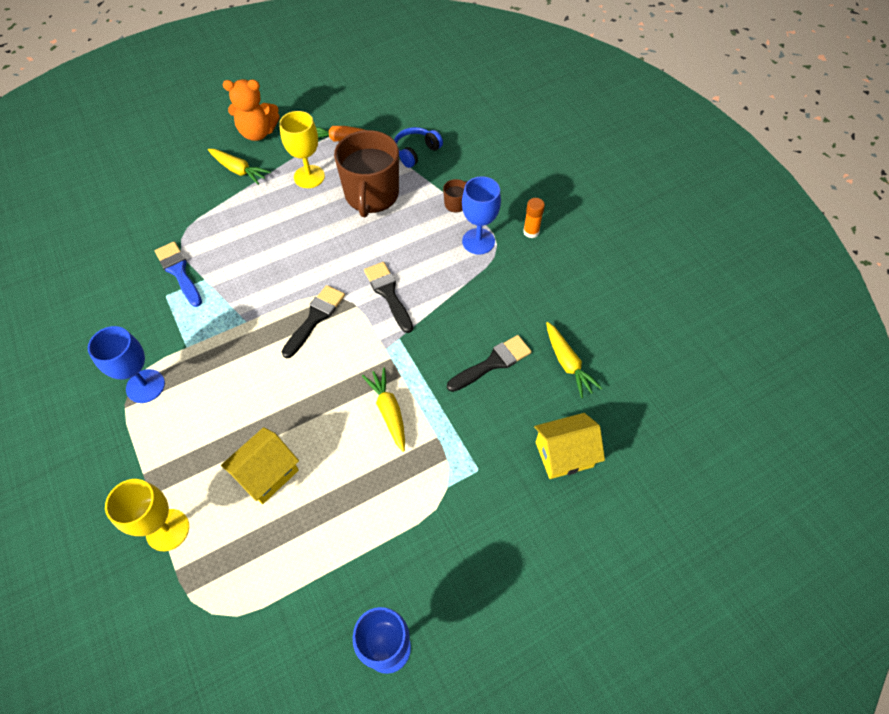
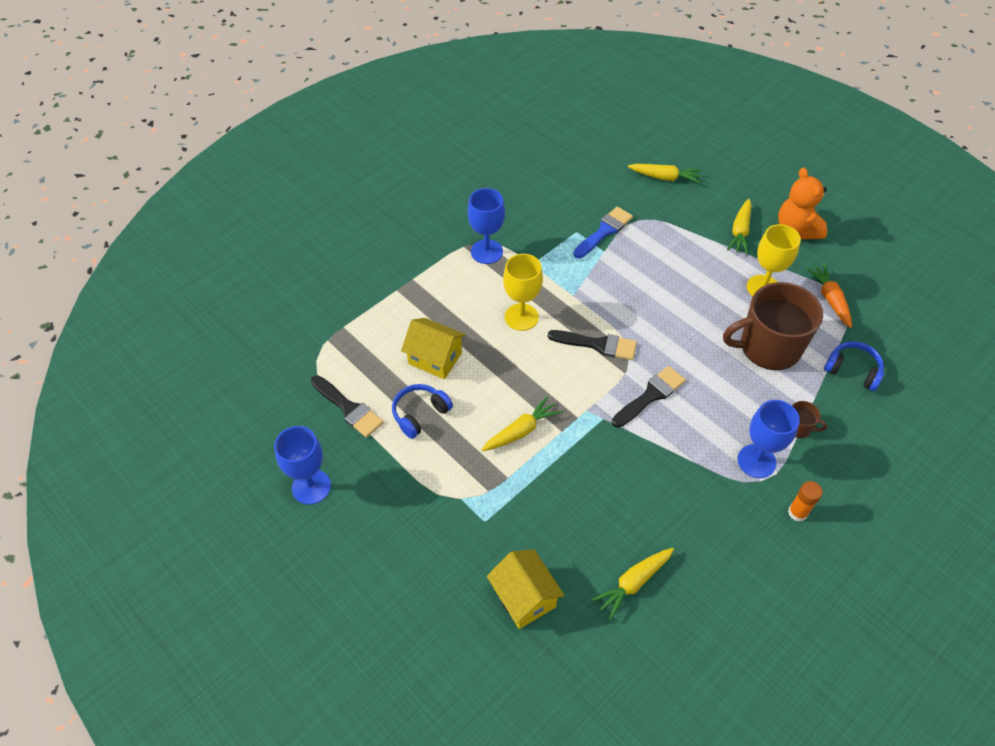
camera: 75 degrees right, 5 degrees down
yellow goblet [105,479,189,551] -> yellow goblet moved to [503,254,543,331]
black brush [447,335,532,392] -> black brush moved to [311,375,384,438]
none -> blue headphones [392,384,453,439]
none -> yellow carrot [628,164,702,183]

